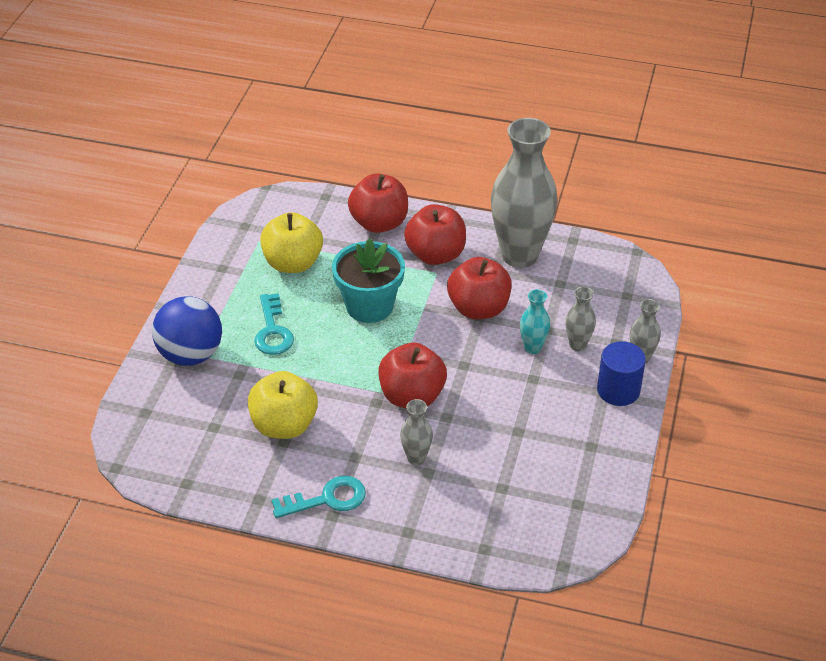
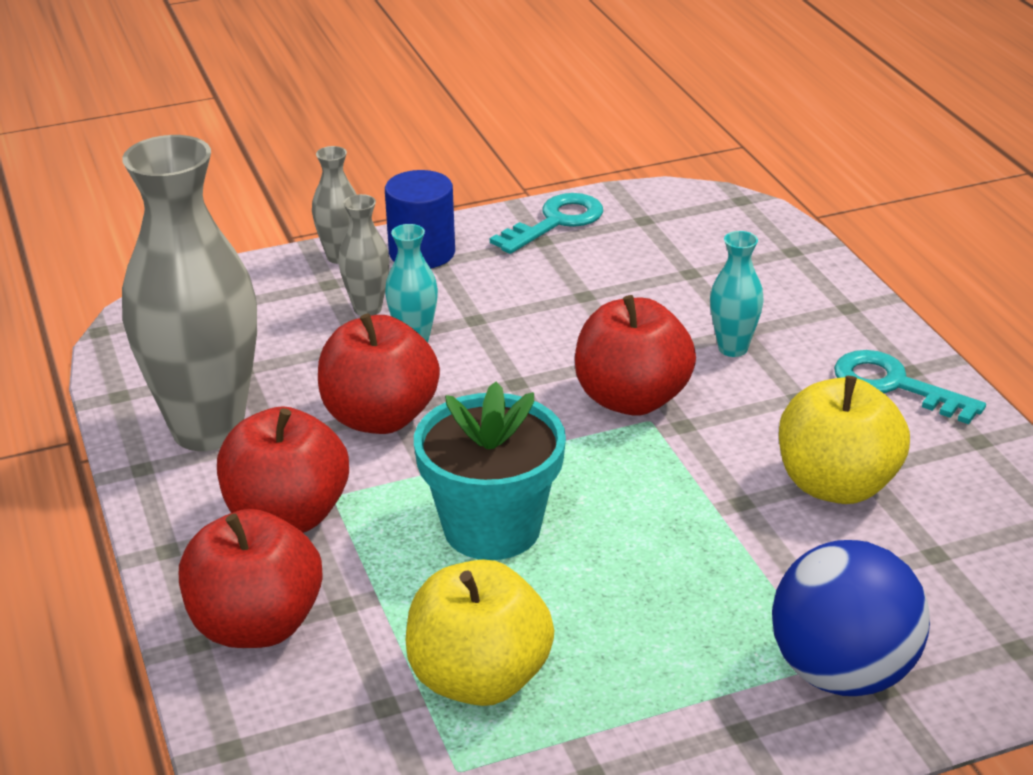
camera: 125 degrees left, 10 degrees down
turquoise key [254,293,294,355] -> turquoise key moved to [490,193,603,254]
grey vase [400,399,433,466] -> turquoise vase [710,231,764,357]

